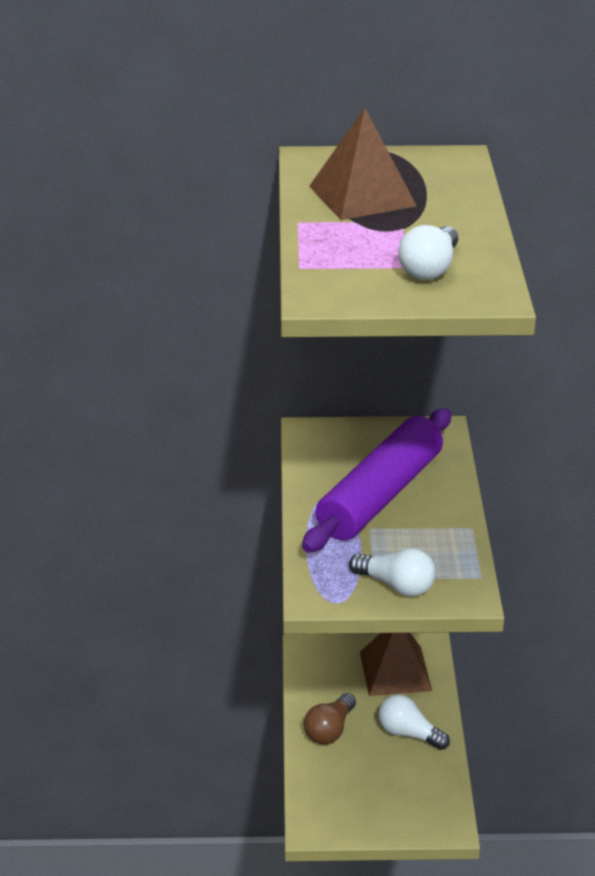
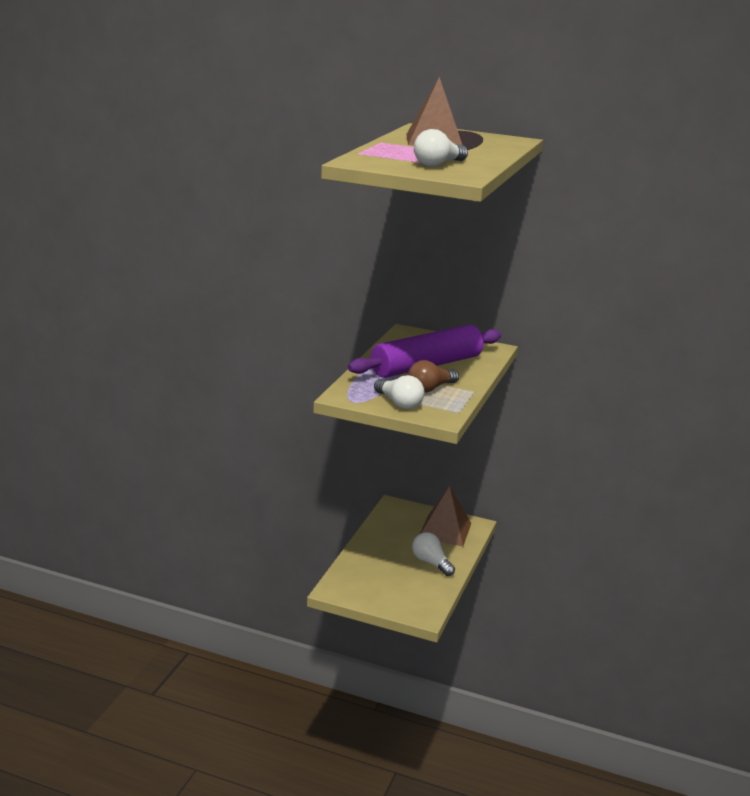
camera: 20 degrees right, 10 degrees down
brown light bulb [304,693,356,745] -> brown light bulb moved to [408,360,459,393]

